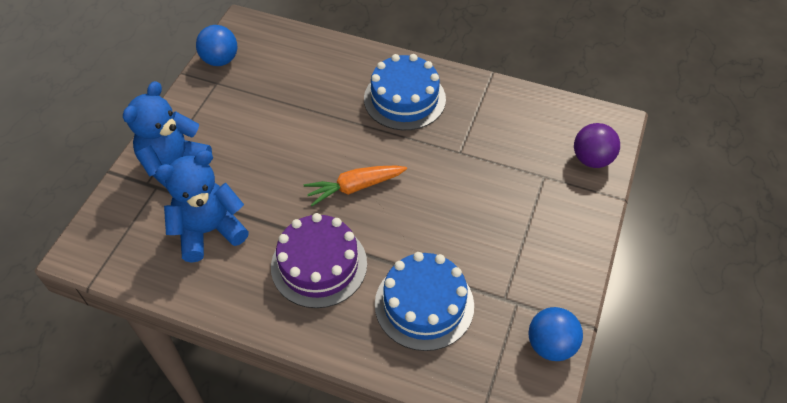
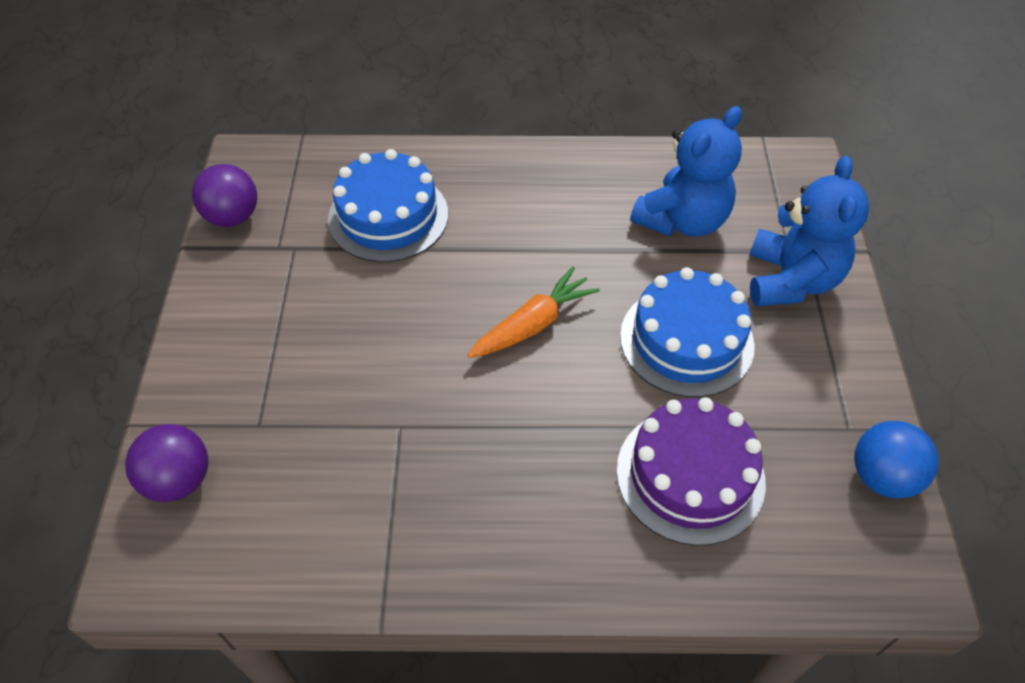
camera: 160 degrees right, 0 degrees up
purple cake [271,213,367,308] -> purple cake moved to [617,397,766,546]
blue cake [364,54,446,130] -> blue cake moved to [620,267,755,397]
blue ball [528,307,583,361] -> purple ball [192,164,257,227]

